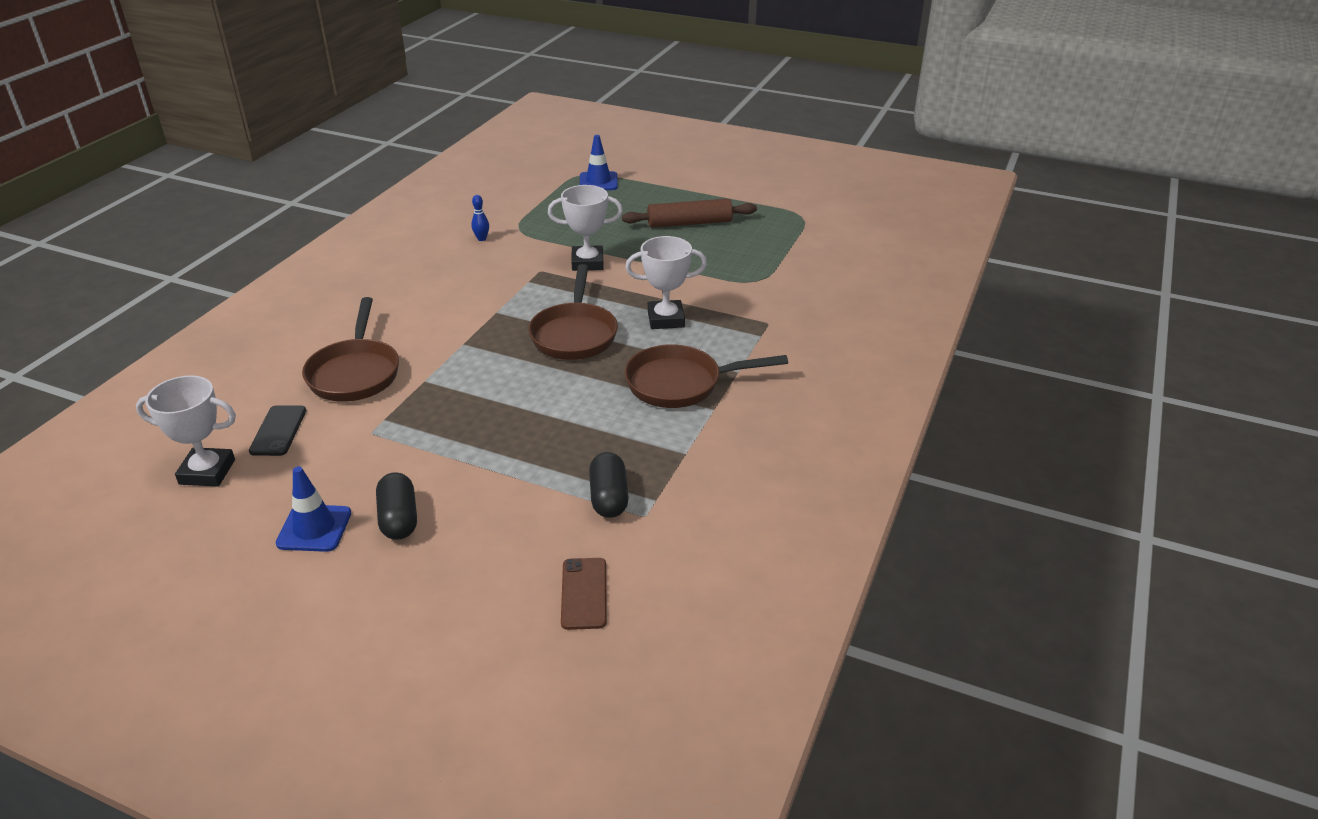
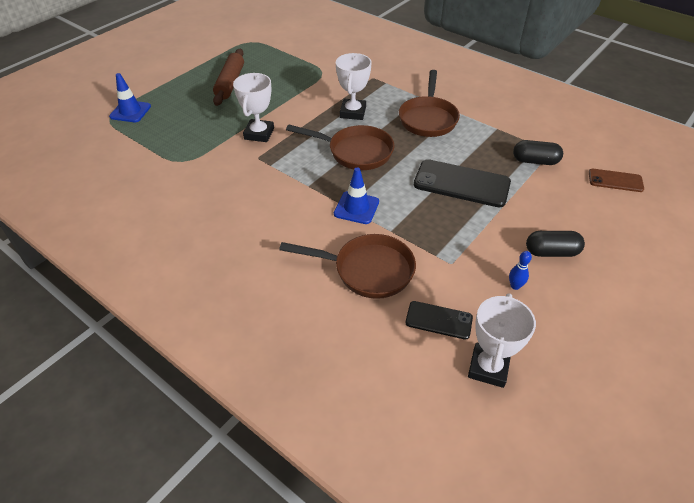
camera: 75 degrees left, 10 degrees up
blue traffic cone [276,466,351,552] -> blue traffic cone moved to [334,167,379,224]
blue bowling pin [471,195,489,241] -> blue bowling pin moved to [509,251,532,290]
none -> black phone [414,159,511,207]

